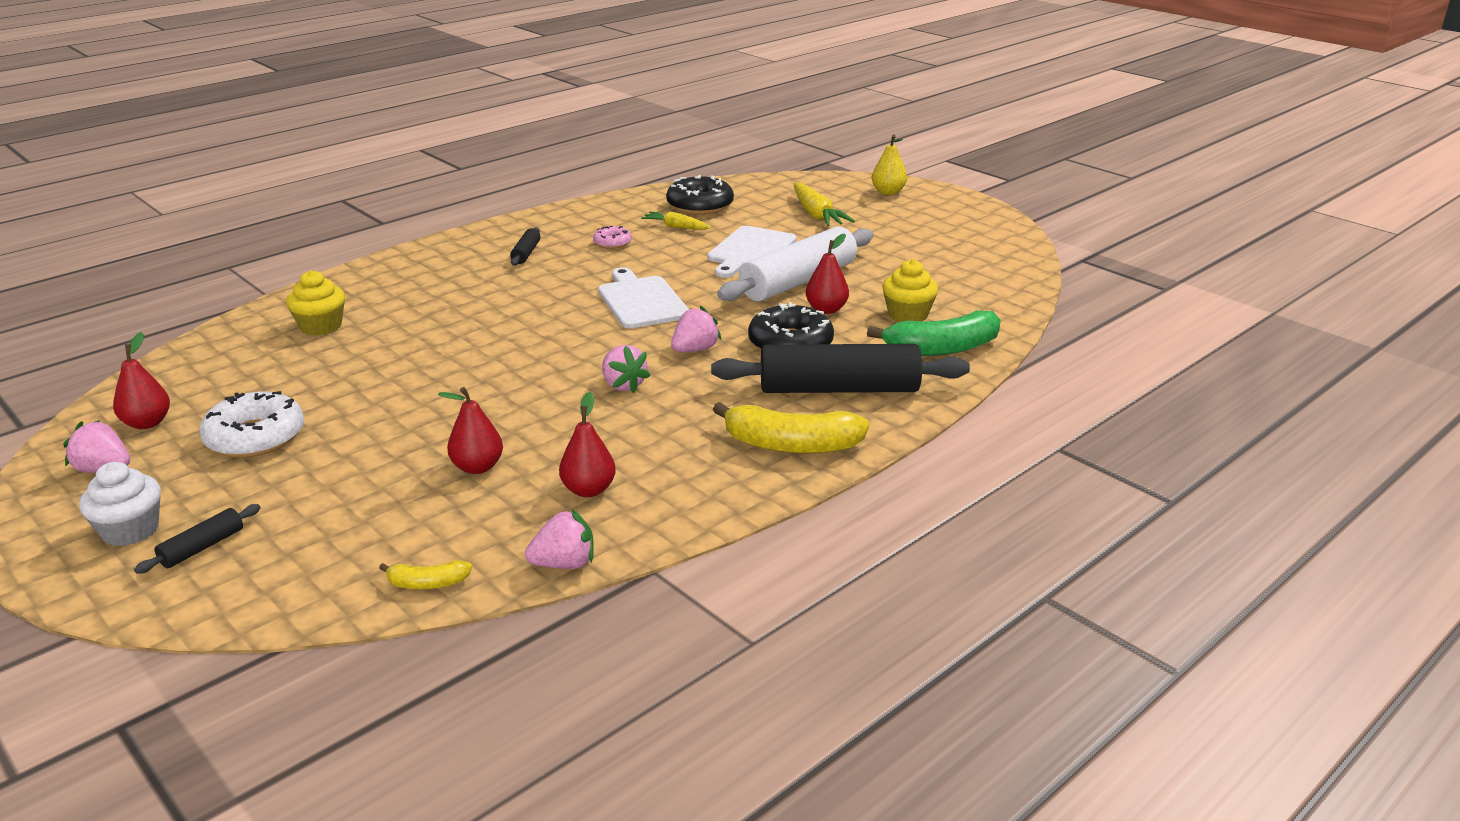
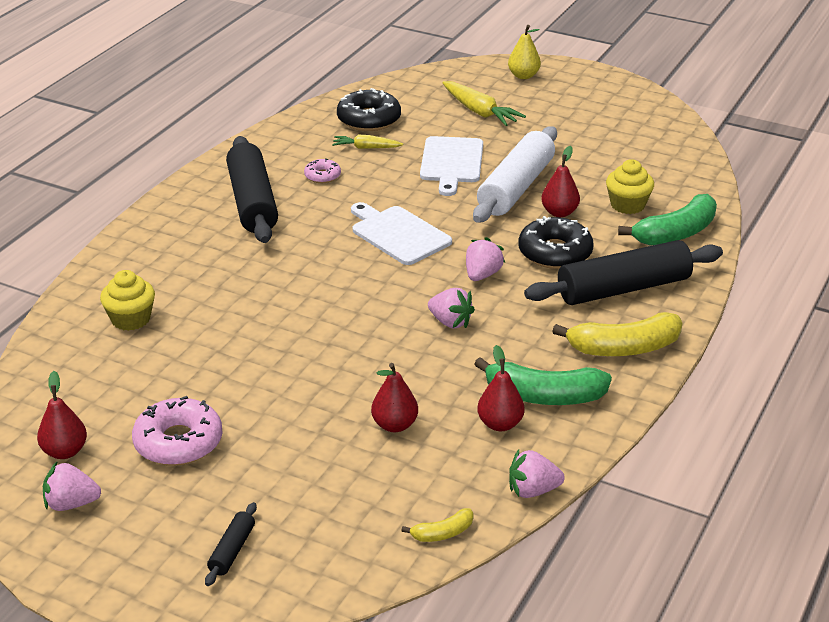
camera: 20 degrees left, 5 degrees up
white cupcake [79,462,161,546] -> none
white donut [199,391,304,458] -> pink donut [132,396,222,466]
black rolling pin [510,227,541,266] -> black rolling pin [226,136,278,243], size x2.32
pink strawberry [525,509,594,569] -> pink strawberry turned 150 degrees counterclockwise [509,449,565,498]
none -> green banana [474,357,612,405]

